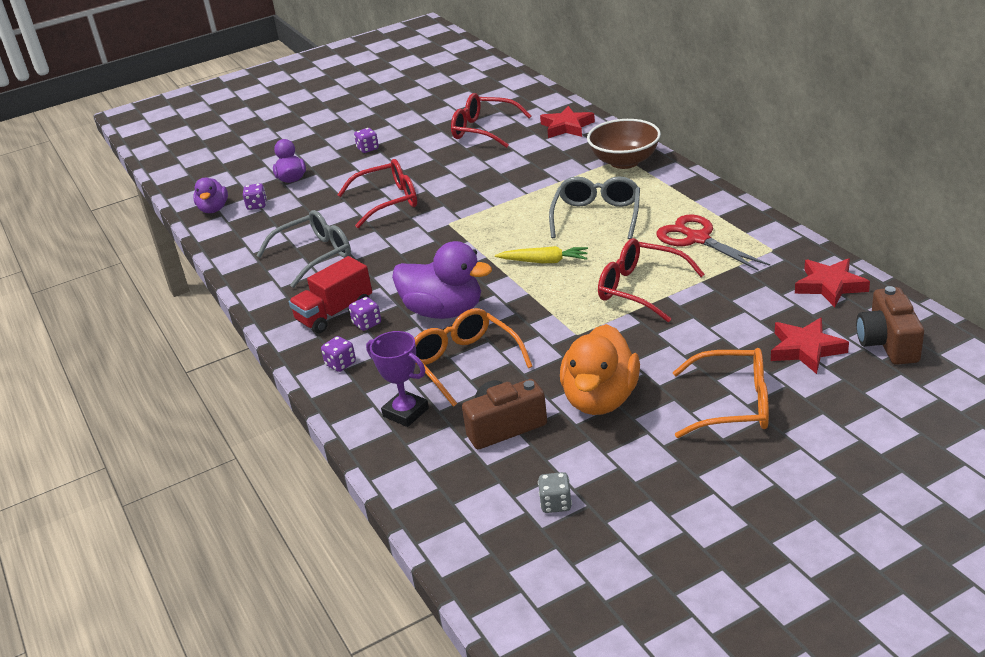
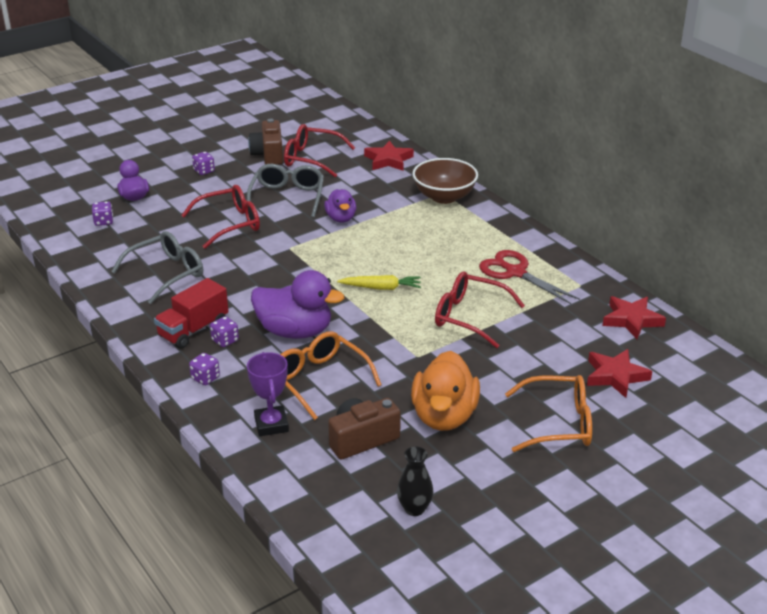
camera: 10 degrees left, 0 degrees up
purple duck [193,178,228,213] -> purple duck moved to [324,189,356,222]
purple trophy [366,331,429,427] -> purple trophy turned 45 degrees clockwise [247,352,289,436]
grey dice [538,472,572,513] -> black vase [397,447,433,516]
grey glasses [549,176,640,239] -> grey glasses moved to [247,164,324,218]
brown camera [856,286,924,365] -> brown camera moved to [248,119,283,165]

